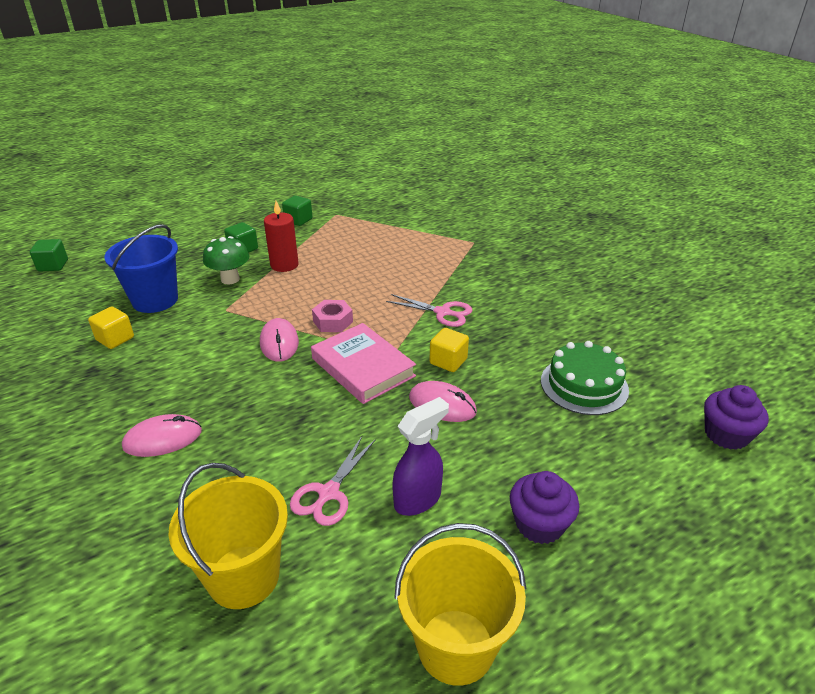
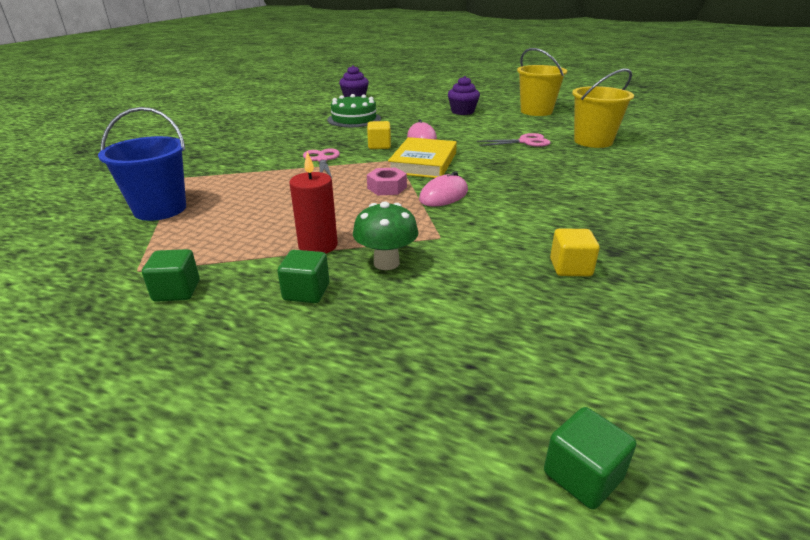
camera: 125 degrees left, 5 degrees down
blue bucket [104,224,178,313] -> blue bucket moved to [98,107,186,221]
pink mouse [122,414,202,457] -> none
pink book [311,323,416,404] -> yellow book [388,137,457,178]
purple spray bottle [392,397,449,516] -> none

